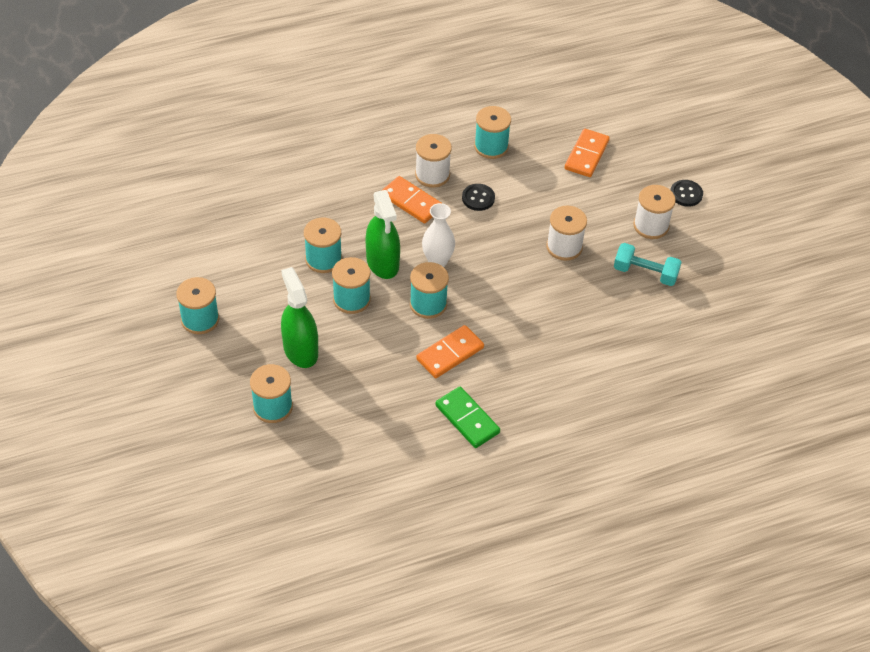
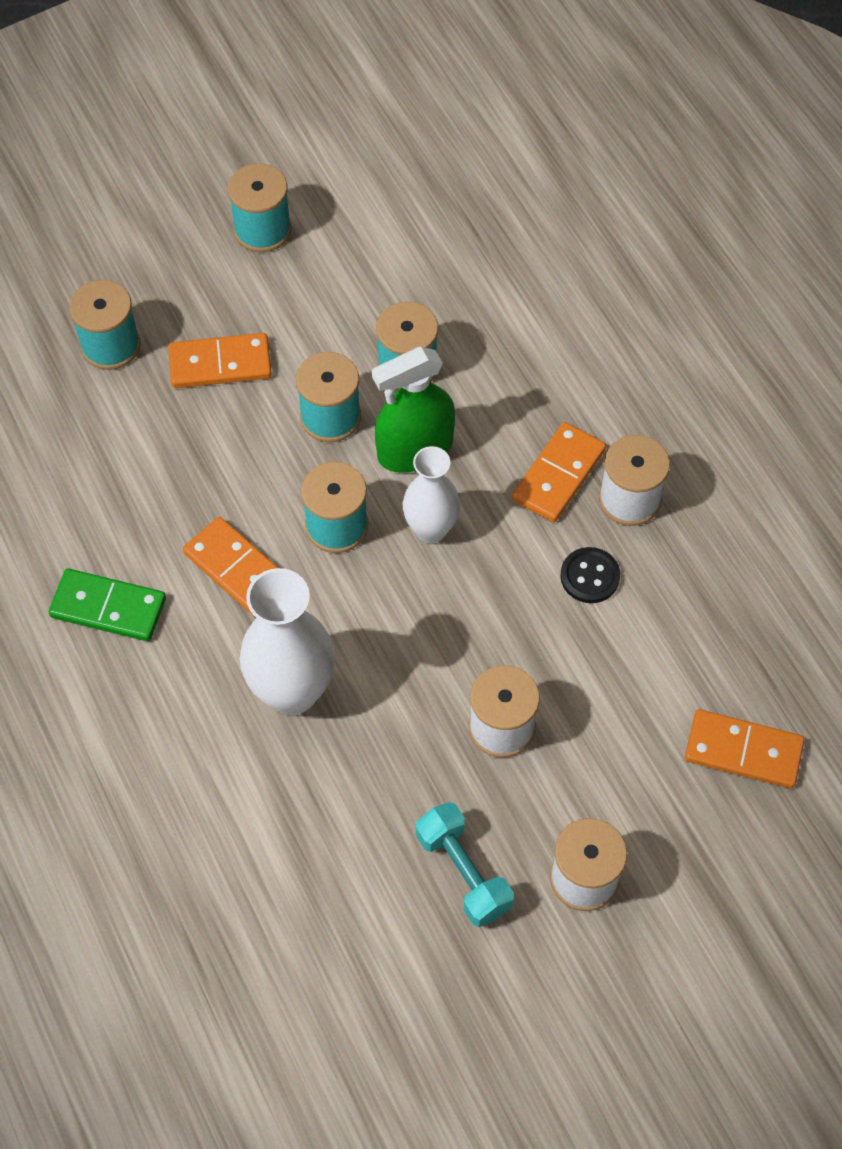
camera: 85 degrees right, 10 degrees up
green spray bottle [281,267,318,368] -> orange domino [168,333,272,388]
green domino [435,387,500,448] -> green domino turned 60 degrees clockwise [48,569,166,641]
turquoise spool [474,106,511,159] -> none
turquoise dumbbell [614,243,682,286] -> turquoise dumbbell turned 45 degrees counterclockwise [416,802,514,927]
black button [671,180,703,207] -> none
none -> white vase [240,568,335,715]

